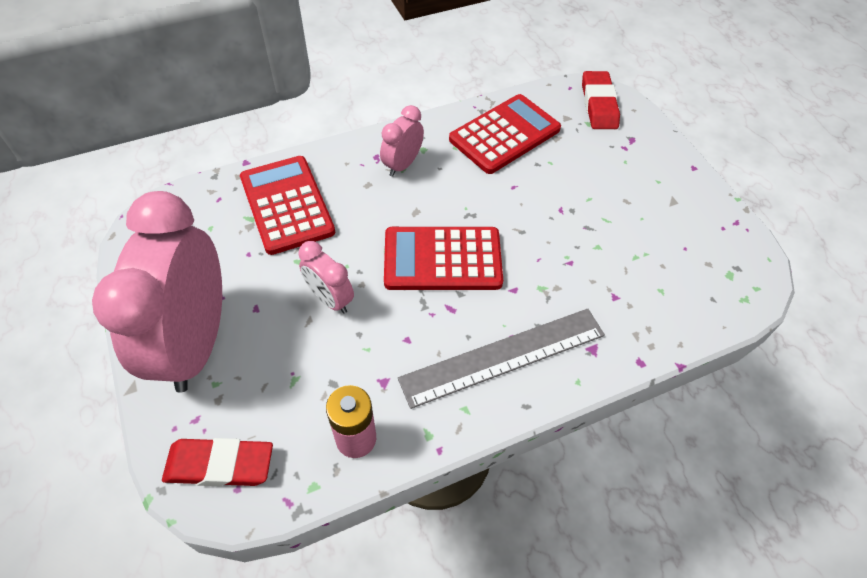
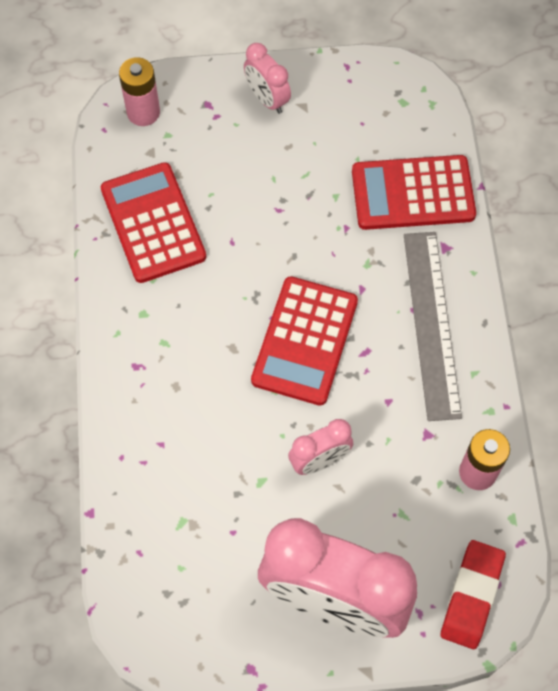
camera: 70 degrees left, 10 degrees up
red calculator [240,156,335,255] -> red calculator moved to [352,155,476,230]
pink clock [380,105,424,177] -> pink clock moved to [244,43,291,114]
red eraser [582,71,620,129] -> pink battery [119,57,160,126]

